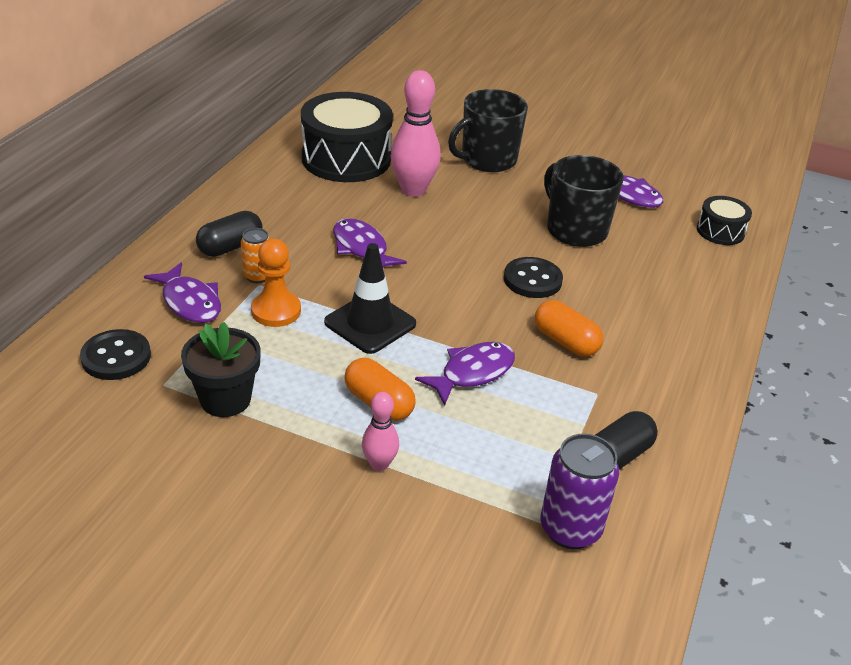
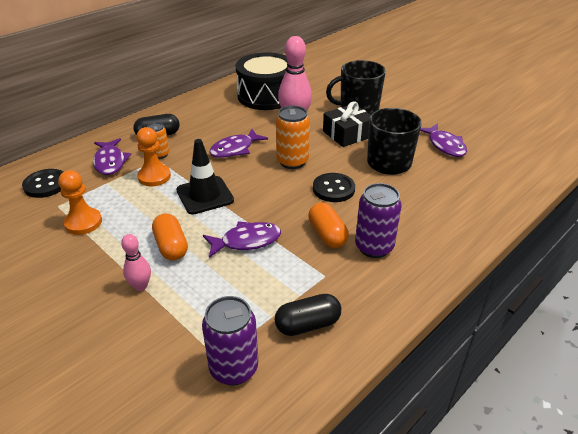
camera: 25 degrees right, 0 degrees up
black flower pot [181,322,261,417] -> orange pawn [58,170,102,235]
purple fish [333,218,407,268] -> purple fish turned 120 degrees counterclockwise [209,129,268,158]
black drum [697,196,752,245] -> none
none -> orange can [276,106,310,169]
none -> black gift [323,101,370,147]
none -> purple can [355,183,402,258]

